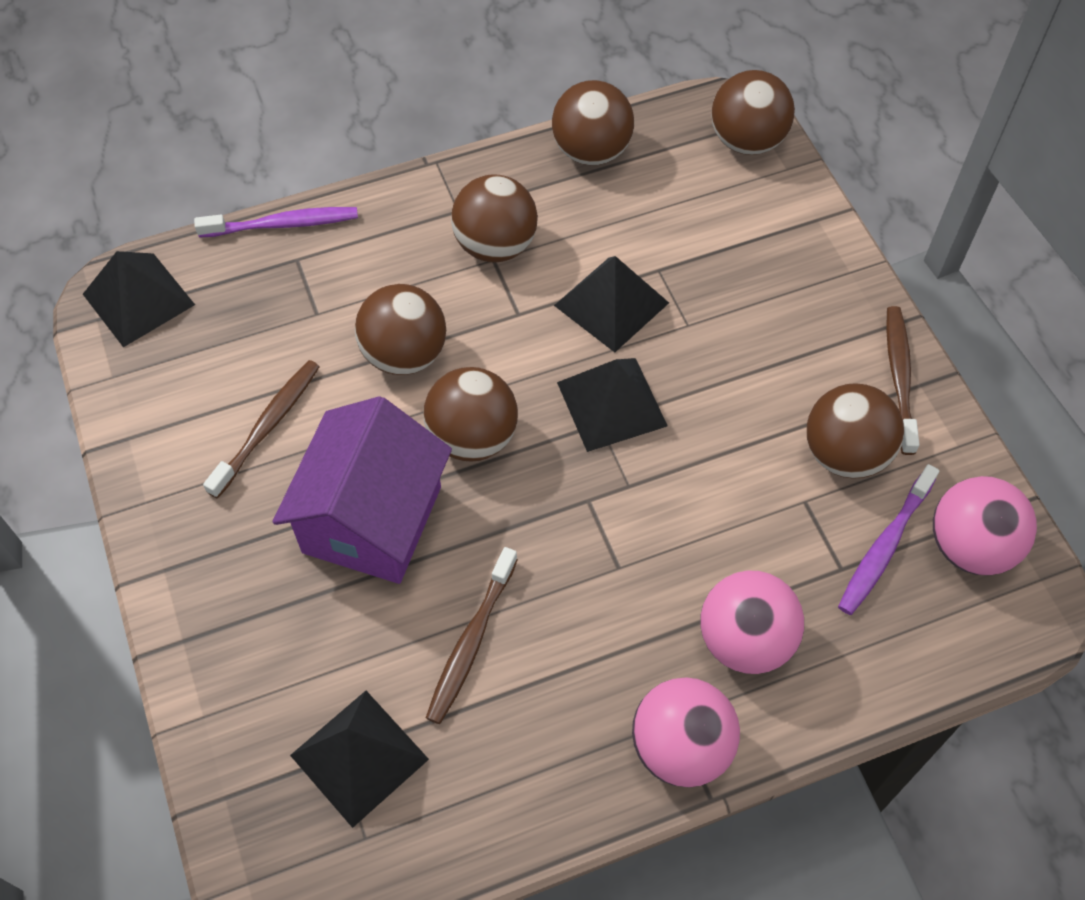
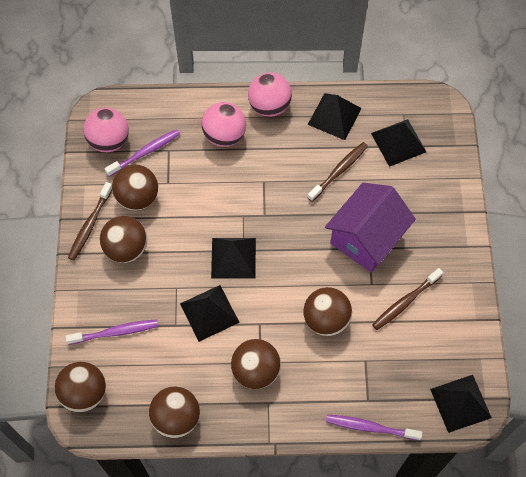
camera: 160 degrees left, 5 degrees up
brown ball [424,367,518,462] -> brown ball moved to [100,216,147,263]
none -> purple toothbrush [65,319,158,345]
none -> black pyramid [308,93,362,140]

